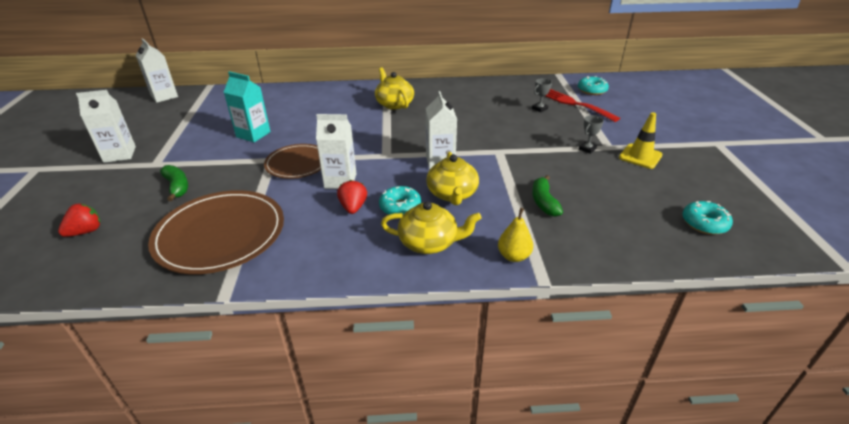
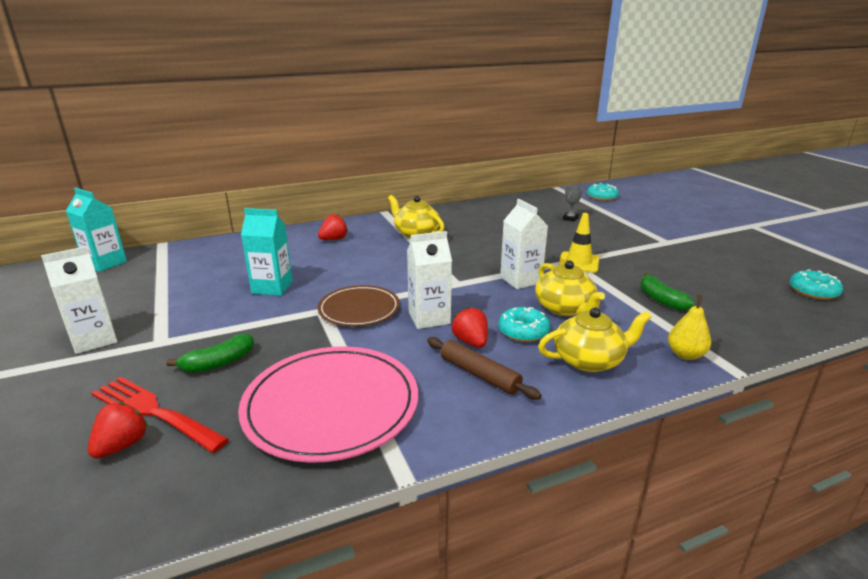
camera: 20 degrees left, 10 degrees down
white carton [136,38,178,103] -> turquoise carton [66,188,127,272]
brown plate [148,190,284,274] -> pink plate [238,346,418,463]
green banana [160,165,188,201] -> green banana turned 105 degrees clockwise [166,334,254,373]
red fork [545,89,620,122] -> red fork moved to [91,377,229,453]
grey trophy [579,115,604,154] -> none
yellow traffic cone [619,112,662,169] -> yellow traffic cone moved to [558,213,599,273]
none -> red strawberry [318,214,348,240]
none -> brown rolling pin [427,337,542,400]

